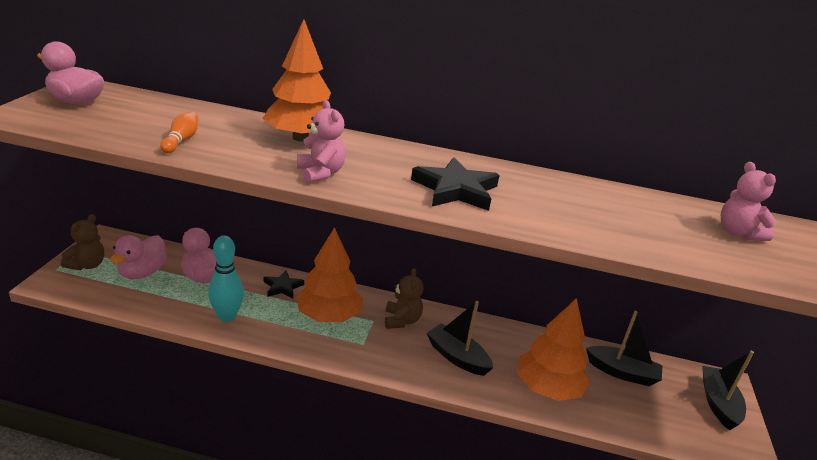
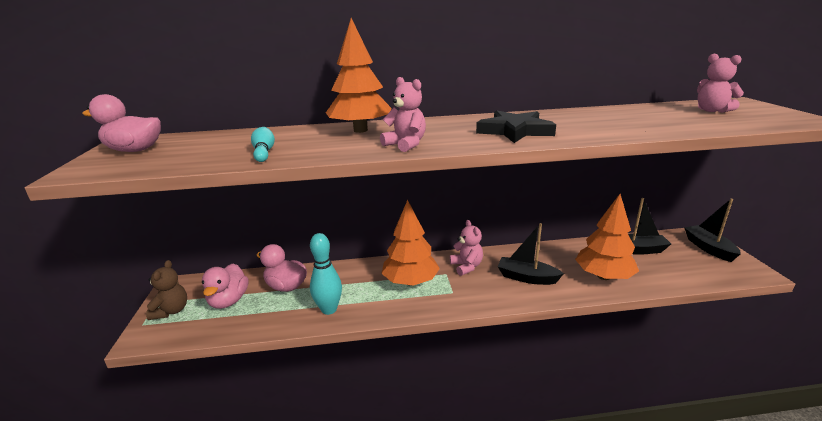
camera: 15 degrees left, 5 degrees down
orange bowling pin [160,112,198,153] -> turquoise bowling pin [251,127,275,162]
black star [264,271,304,299] -> none
brown teddy bear [385,268,424,329] -> pink teddy bear [450,220,483,276]

